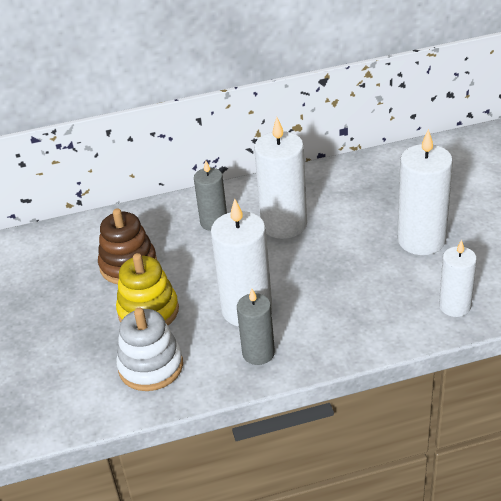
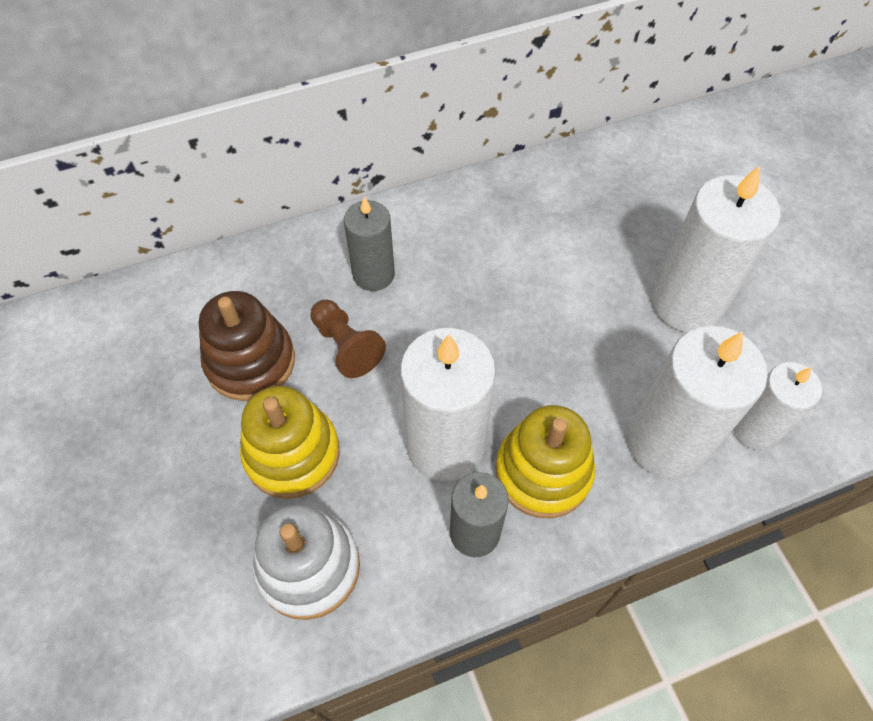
camera: 10 degrees left, 20 degrees up
white candle [254,117,307,239] -> white candle moved to [629,326,768,479]
none -> brown pawn [310,300,386,378]
none -> yellow stacking toy [495,405,596,518]

